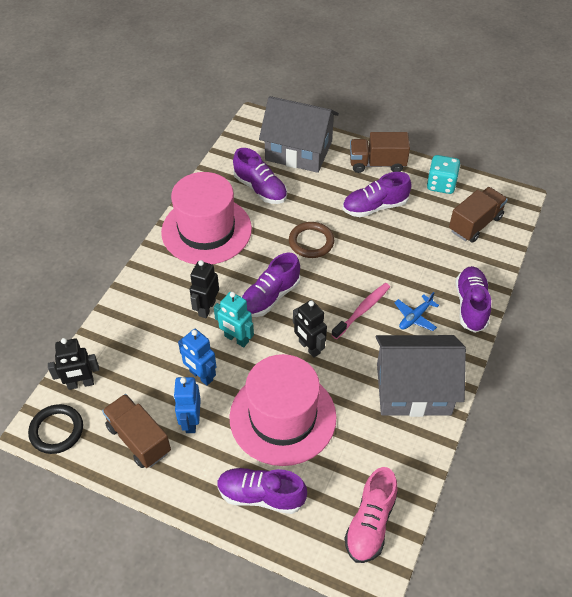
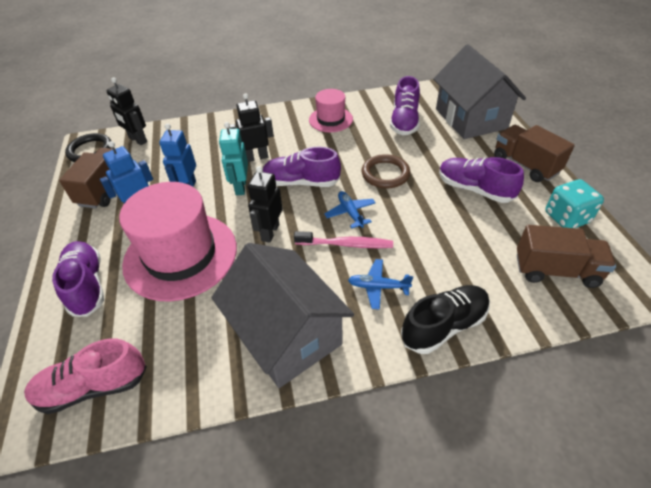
camera: 55 degrees right, 5 degrees down
pink hat [161,172,252,264] -> pink hat [309,89,353,132], size x0.52
purple shoe [456,266,491,333] -> black shoe [401,285,490,354]
none -> blue plane [324,191,376,229]

